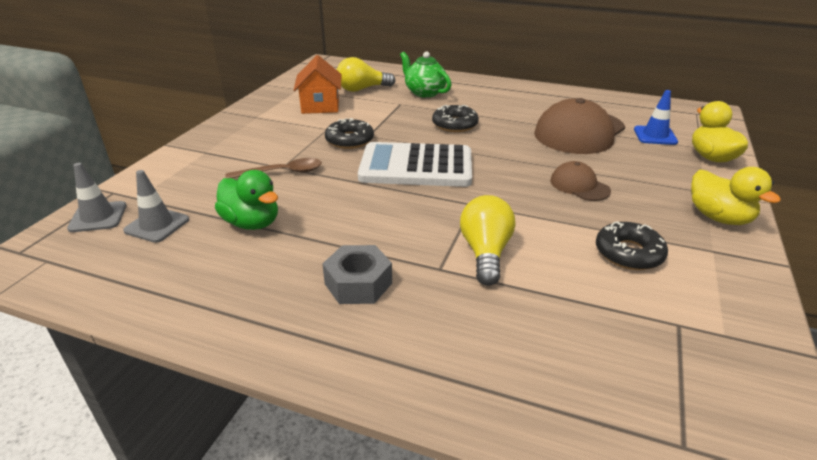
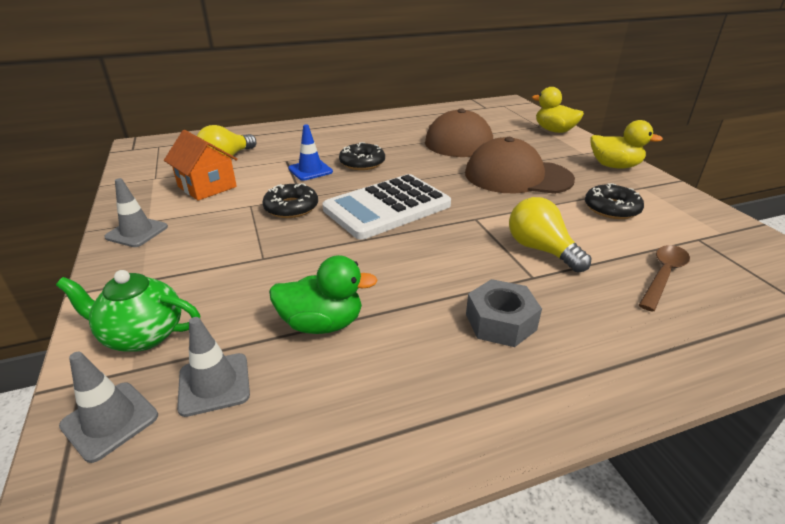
camera: 40 degrees left, 0 degrees up
brown spoon [226,158,322,178] -> brown spoon moved to [639,245,690,312]
green teapot [400,51,452,98] -> green teapot moved to [56,270,200,352]
brown cap [550,161,611,201] -> brown cap [465,137,575,194], size x1.99
blue traffic cone [634,90,678,145] -> blue traffic cone moved to [288,124,333,181]
none -> grey traffic cone [104,178,168,247]

